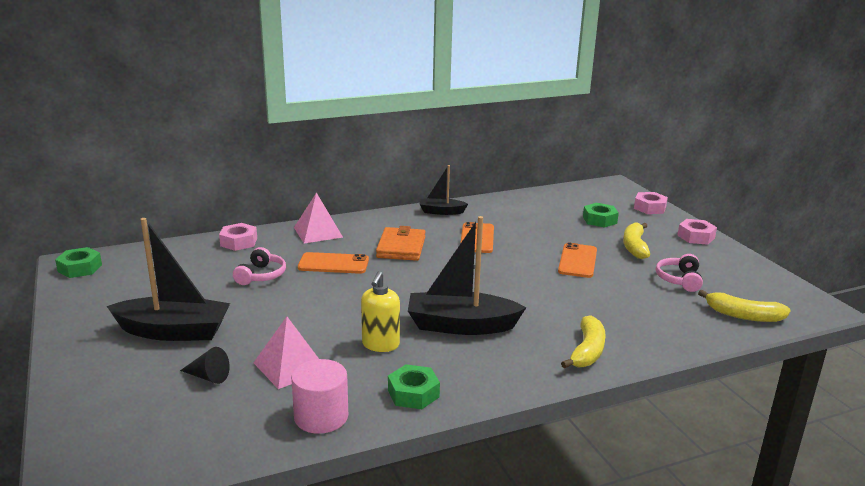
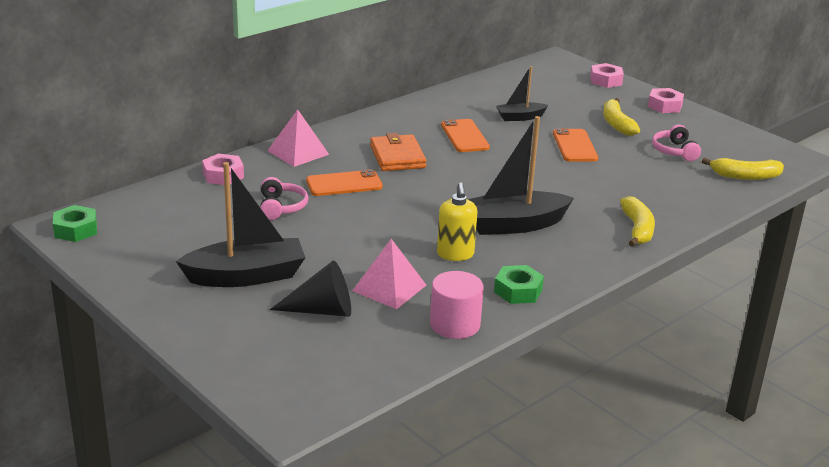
camera: 20 degrees left, 5 degrees up
black cone [180,347,230,384] -> black cone [270,260,351,317], size x1.60
black boat [419,165,468,215] -> black boat moved to [496,66,548,121]
green nut [583,203,619,228] -> none

